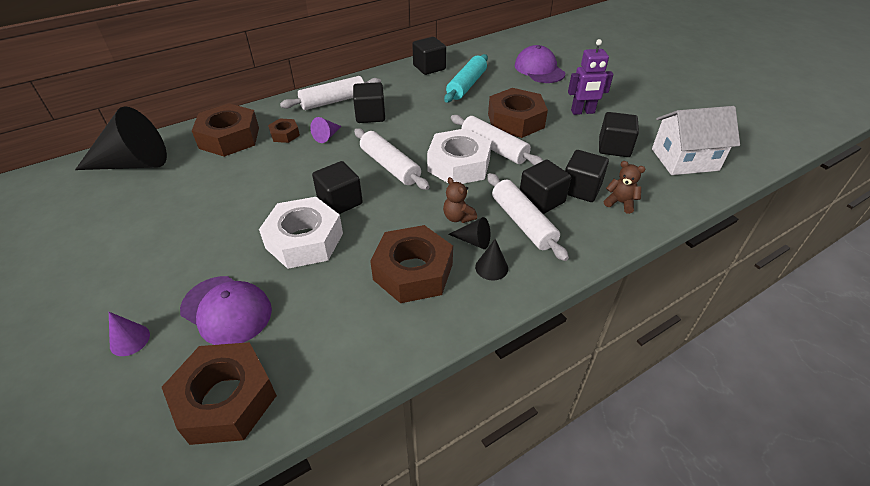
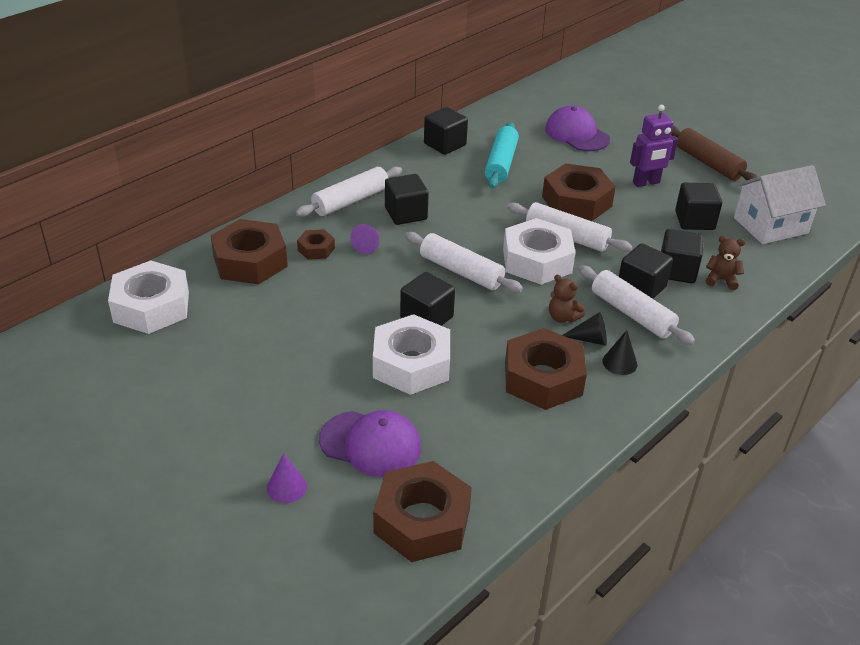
camera: 15 degrees left, 5 degrees down
black cone [75,106,167,170] -> white nut [108,260,189,334]
none -> brown rolling pin [671,126,757,181]

